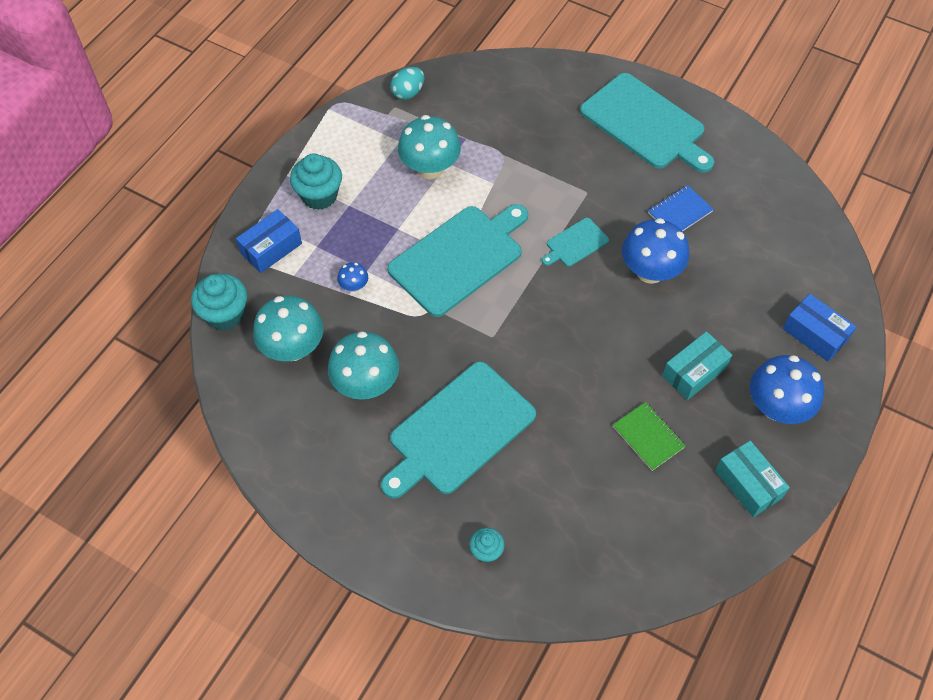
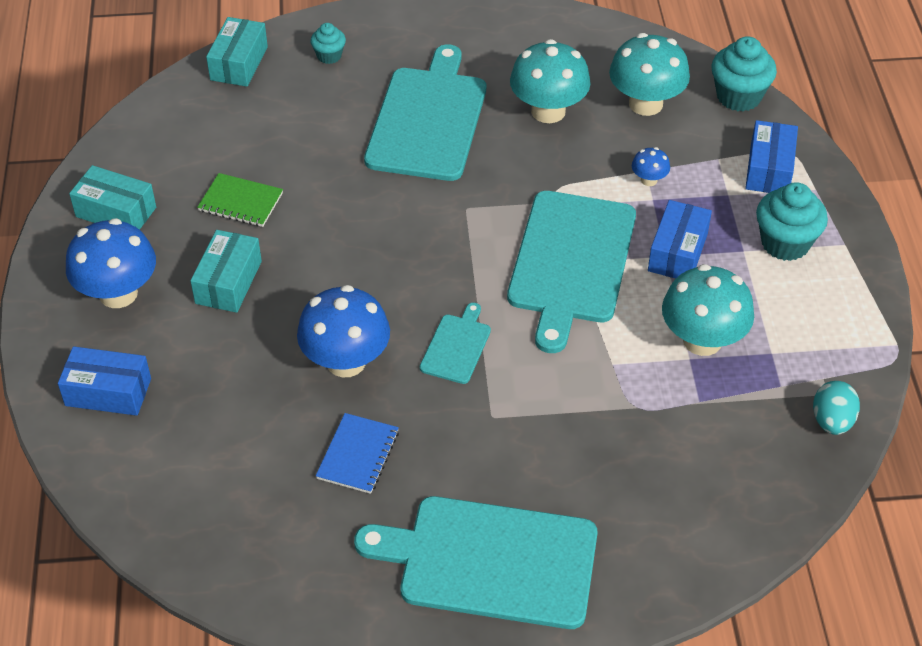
camera: 145 degrees right, 10 degrees down
none -> turquoise box [206,17,268,87]
none -> blue box [648,200,712,278]

